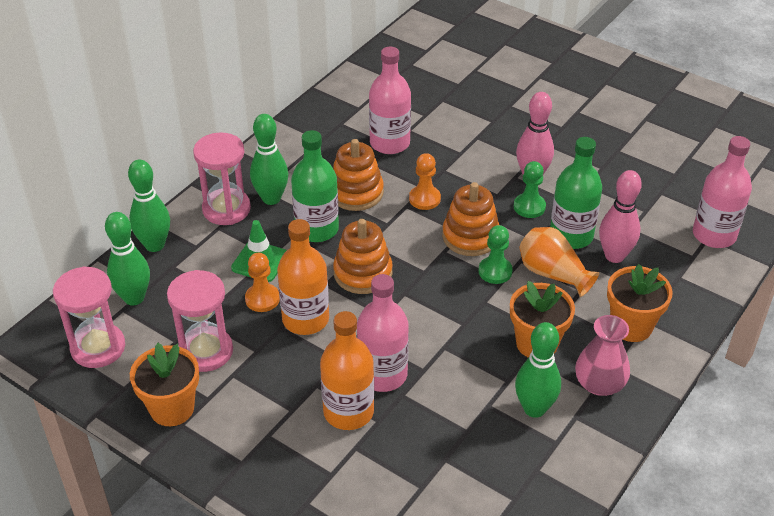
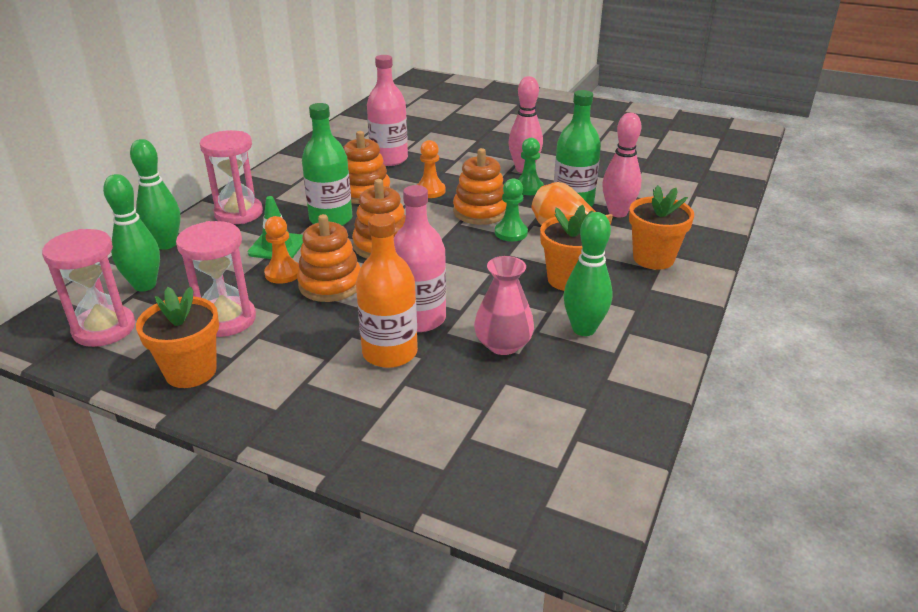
camera: 10 degrees left, 10 degrees down
green bowling pin [250,114,288,205] -> none
orange bottle [277,219,329,335] -> orange stacking toy [297,214,361,302]
pink vase [575,315,630,396] -> pink vase moved to [474,256,534,355]
pink bottle [693,136,752,248] -> none

